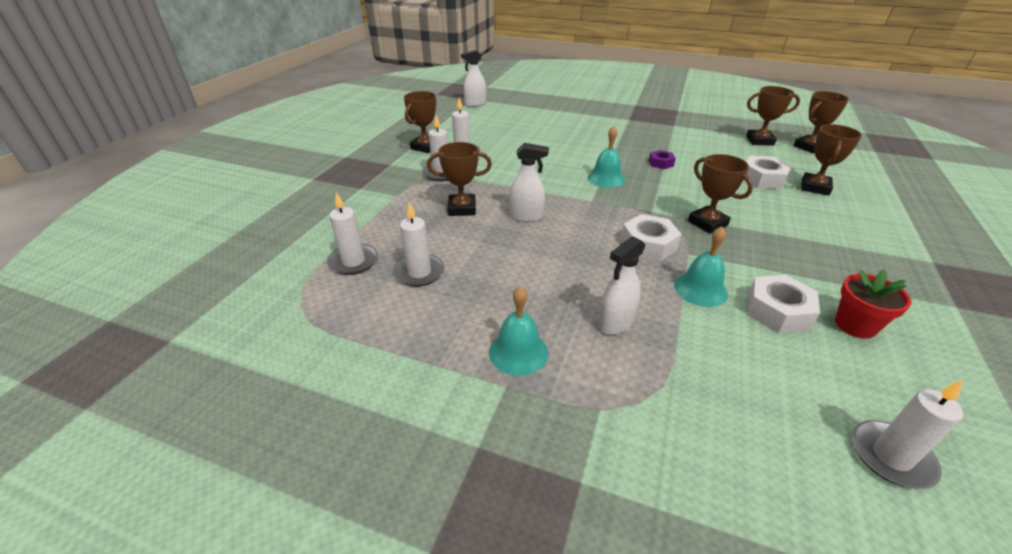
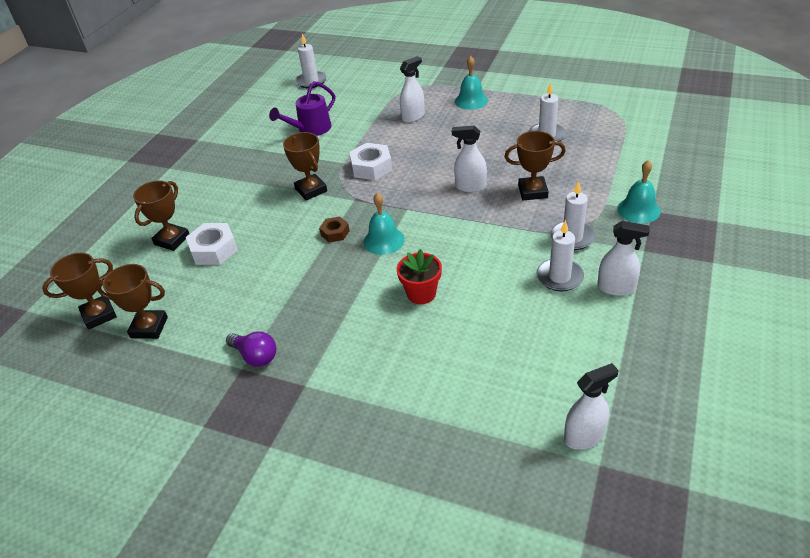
camera: 175 degrees left, 5 degrees up
white candle [327,192,378,275] -> none
brown trophy [404,91,436,153] -> white spray bottle [597,221,650,296]
purple nut [649,150,676,169] -> none
turquoise bell [674,226,728,307] -> turquoise bell moved to [617,160,661,223]
white nut [747,275,820,333] -> purple watering can [269,81,335,136]
red flower pot [835,269,911,339] -> red flower pot moved to [397,249,442,304]
none -> purple light bulb [226,331,276,367]
none -> brown nut [319,217,350,243]

